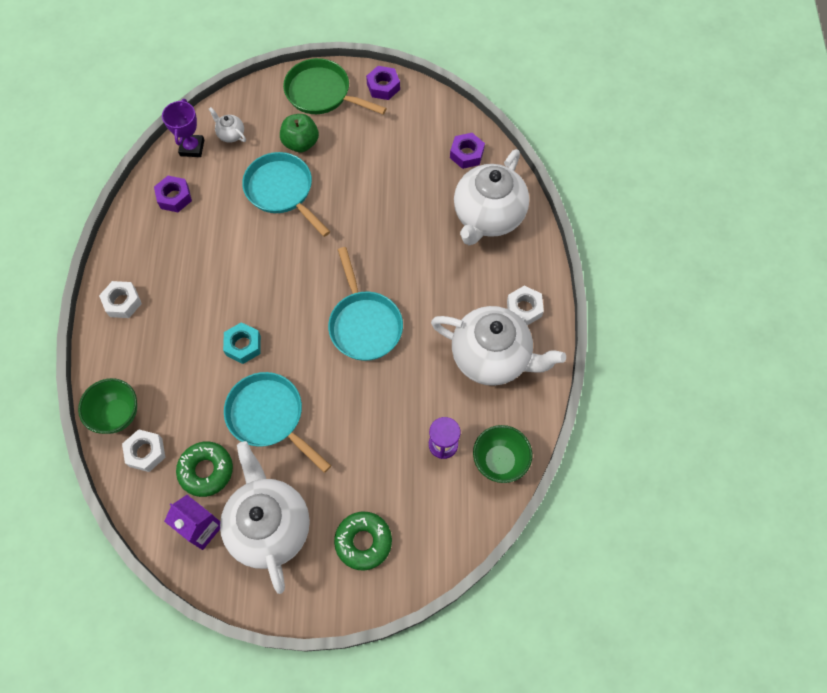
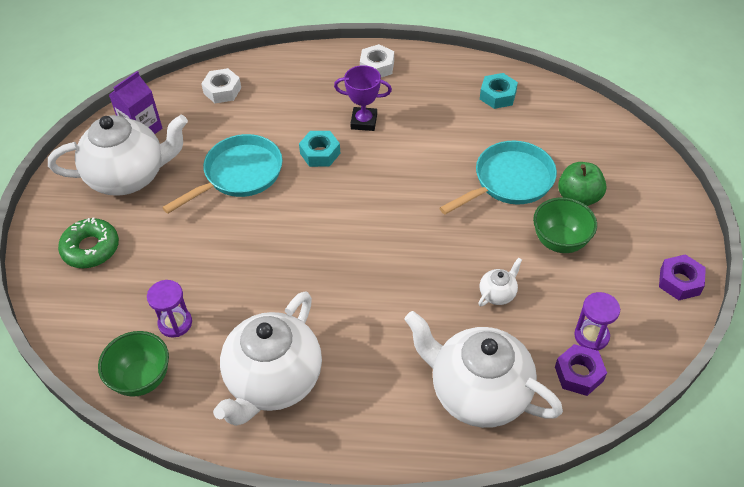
camera: 95 degrees right, 15 degrees down
green bowl [78,378,137,434] -> green bowl moved to [533,197,597,253]
purple nut [154,176,192,212] -> turquoise nut [480,73,518,109]
purple trophy [162,99,204,157] -> purple trophy moved to [334,65,392,131]
green donut [176,441,233,497] -> none
white teapot [209,107,246,143] -> white teapot moved to [479,258,522,306]
green pan [283,58,387,114] -> none
turquoise pan [328,247,403,361] -> none
white nut [507,286,544,325] -> none
none -> purple hourglass [574,292,620,351]

